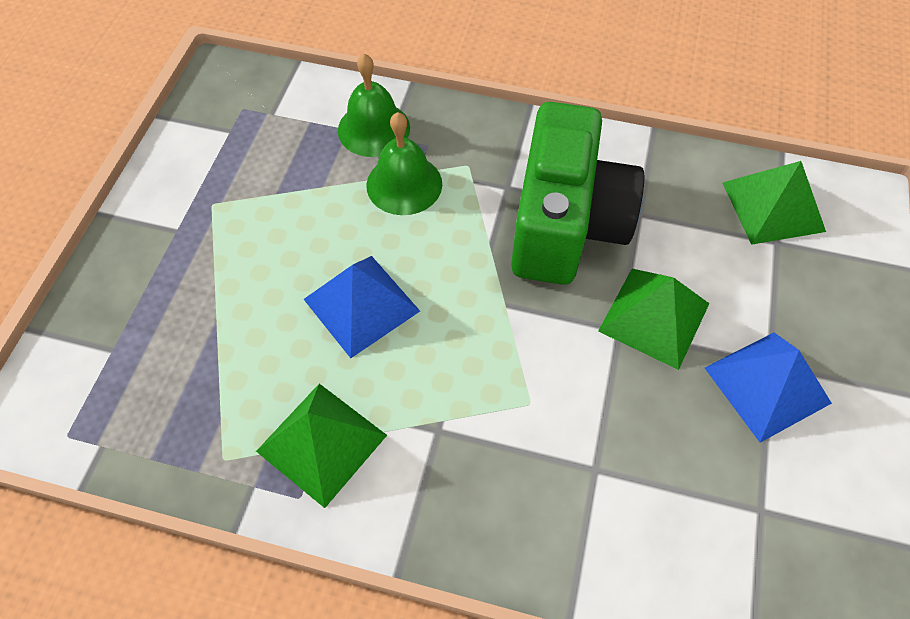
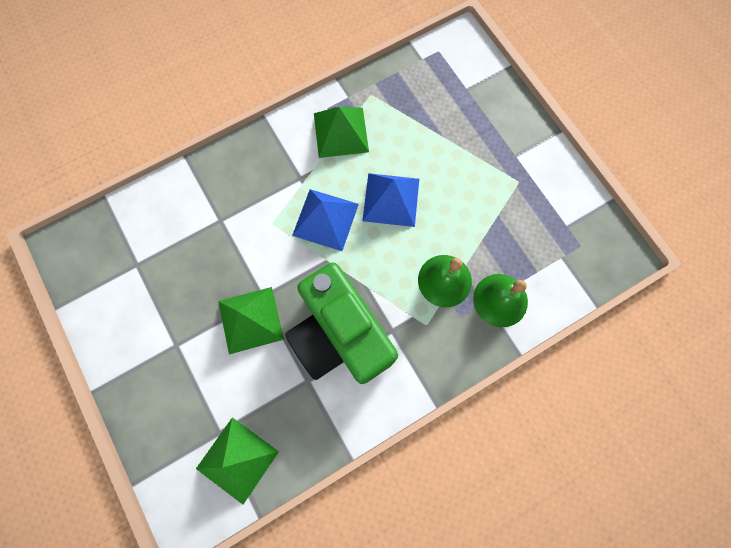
camera: 135 degrees right, 15 degrees up
blue pyramid [705,332,832,443] -> blue pyramid moved to [292,189,359,251]

